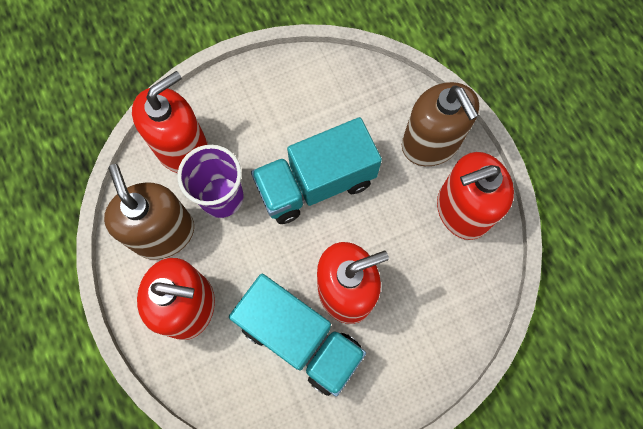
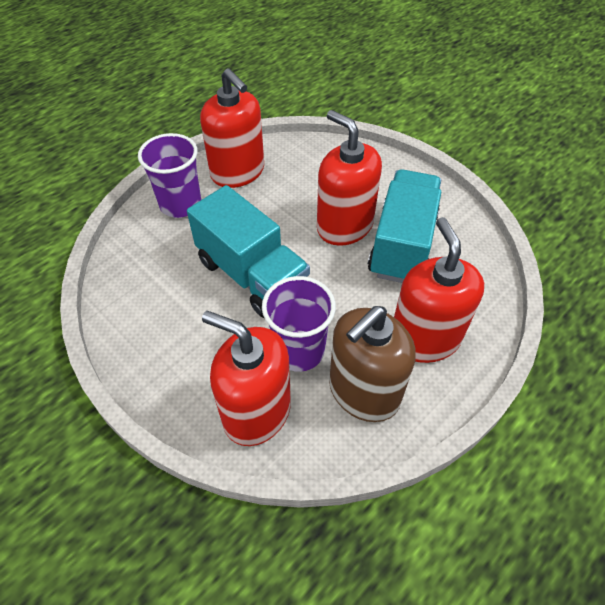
camera: 110 degrees left, 20 degrees down
brown soap dispenser [402,82,479,166] -> purple cup [138,133,201,218]

